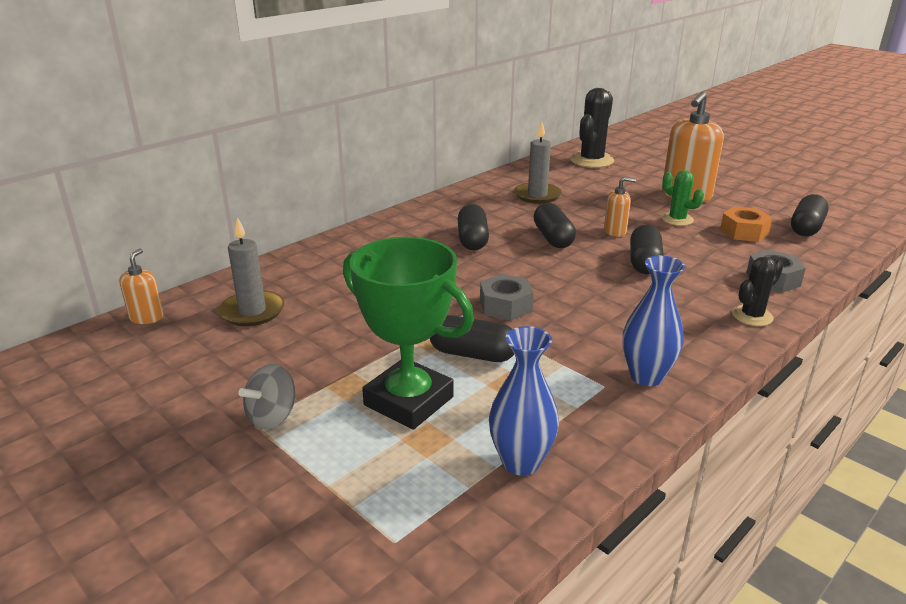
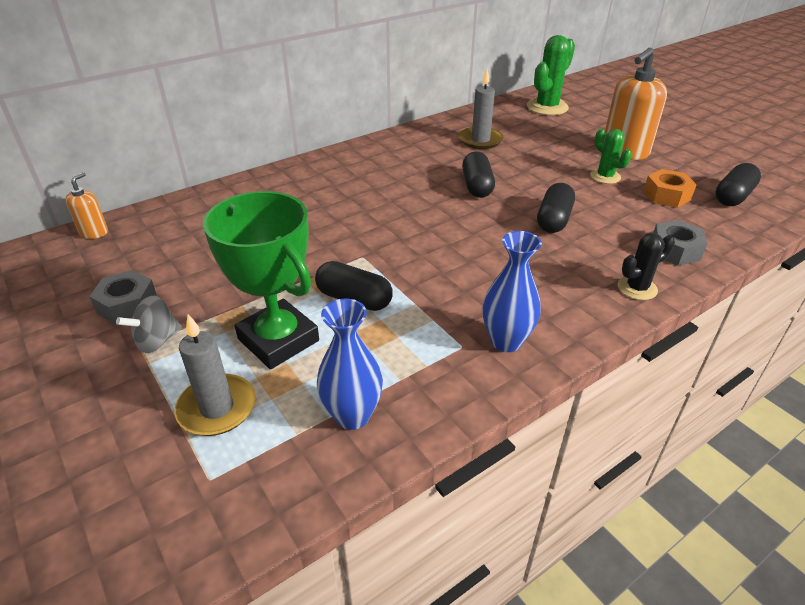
camera: 10 degrees right, 10 degrees up
grey candle [218,217,284,326] -> grey candle moved to [174,314,256,436]
black capsule [458,204,489,250] -> none
grey nut [480,274,534,321] -> grey nut moved to [89,270,157,325]
black cactus [570,88,614,168] -> green cactus [527,35,575,115]
orange soap dispenser [604,177,636,237] -> none

